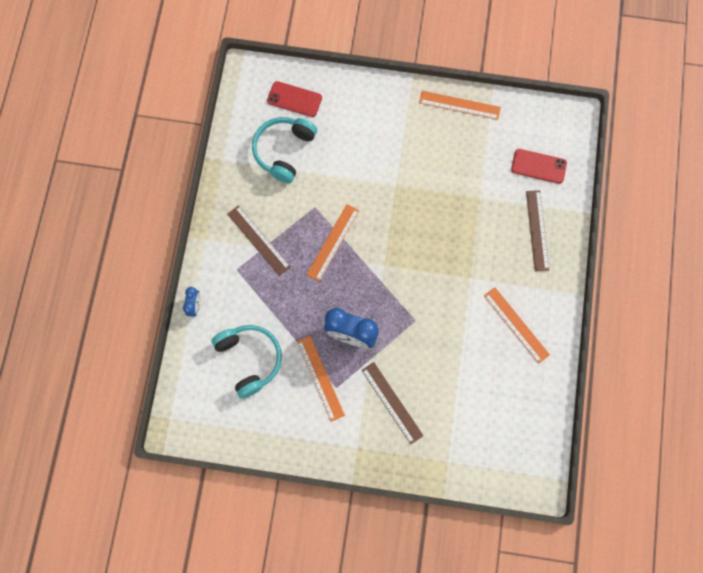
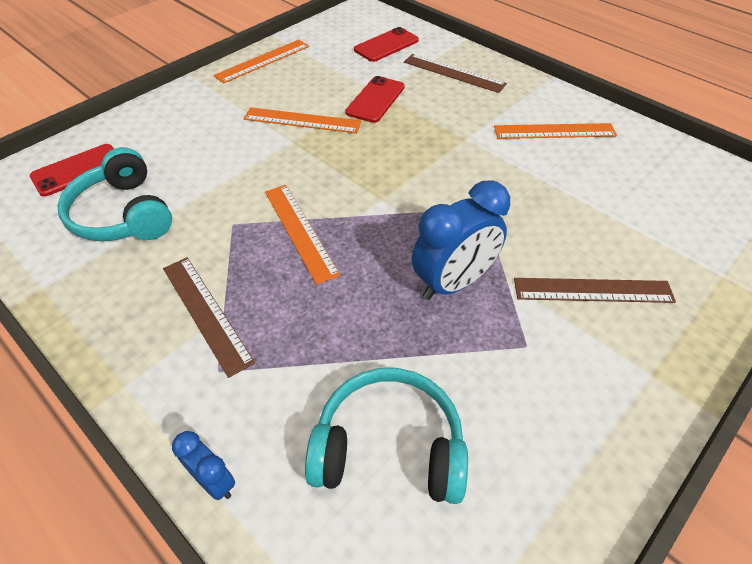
camera: 55 degrees left, 25 degrees down
brown ruler [227,205,291,276] -> brown ruler turned 60 degrees clockwise [163,257,255,378]
orange ruler [297,336,345,422] -> orange ruler moved to [244,107,361,133]
none -> red phone [345,76,405,123]

